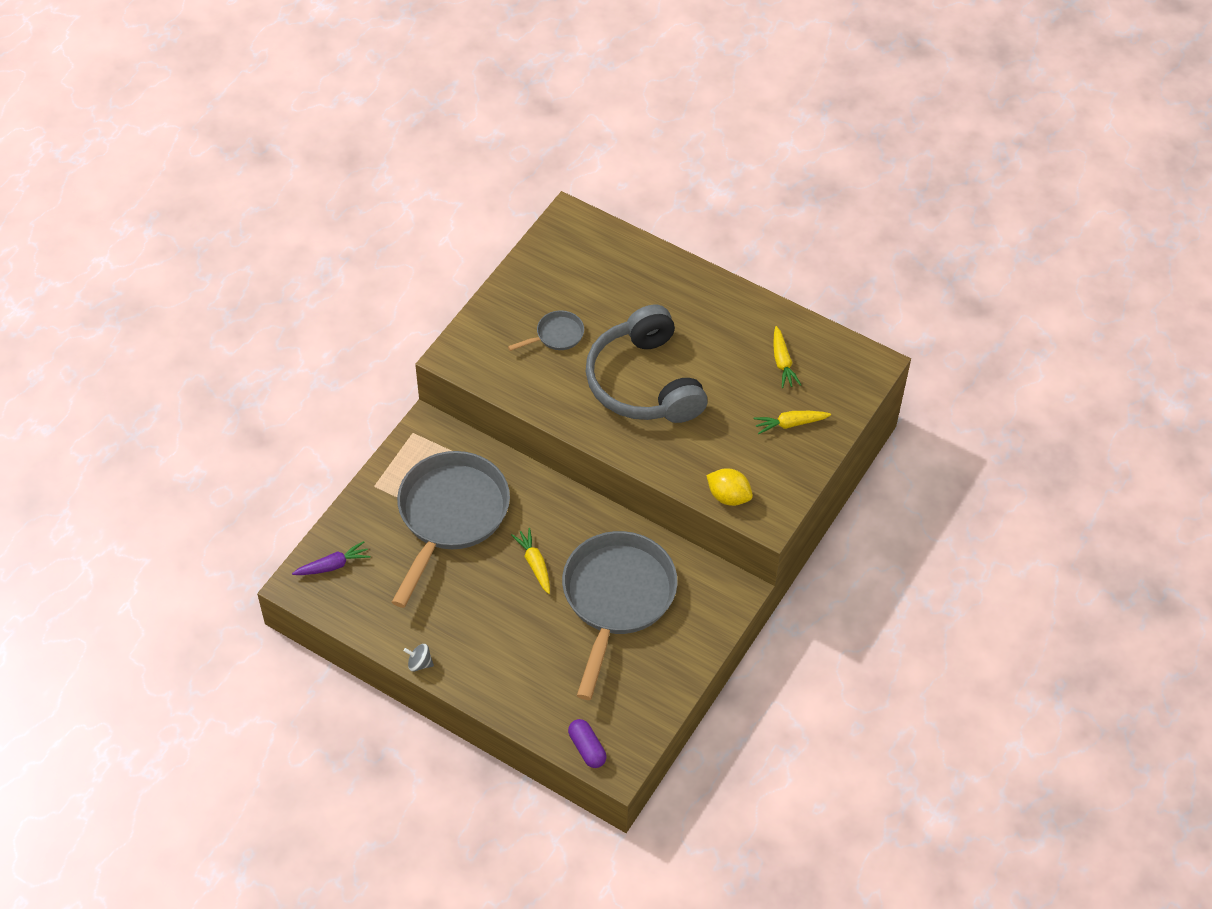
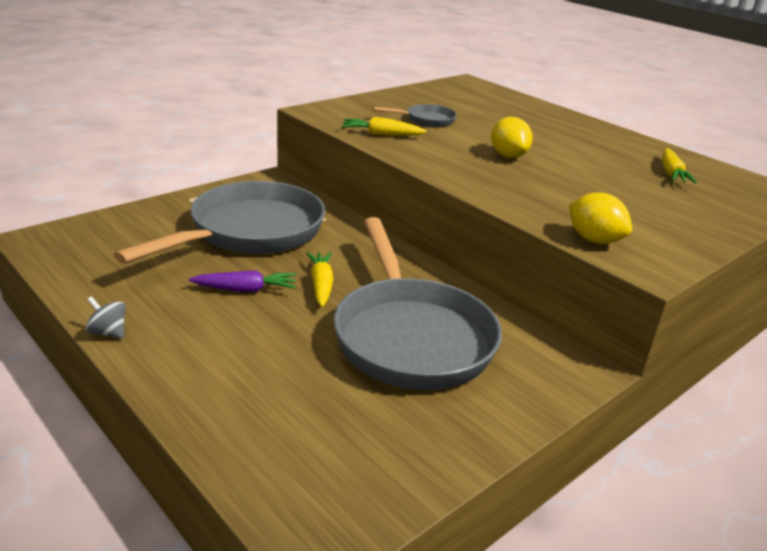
camera: 15 degrees right, 25 degrees down
purple carrot [292,541,371,575] -> purple carrot moved to [189,270,296,292]
grey pan [562,531,678,700] -> grey pan turned 135 degrees clockwise [334,217,502,390]
purple capsule [568,719,607,768] -> none
grey headphones [586,305,708,423] -> yellow lemon [491,117,533,158]
yellow carrot [753,411,831,434] -> yellow carrot moved to [342,117,427,136]

